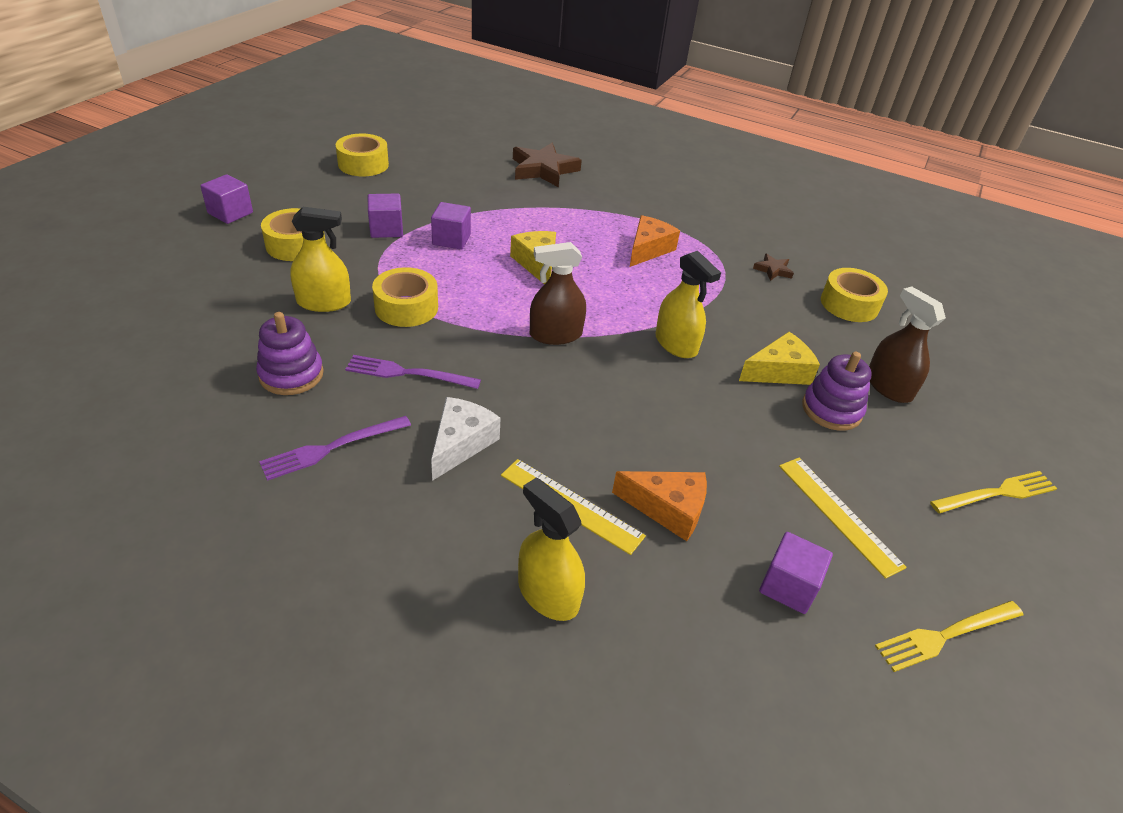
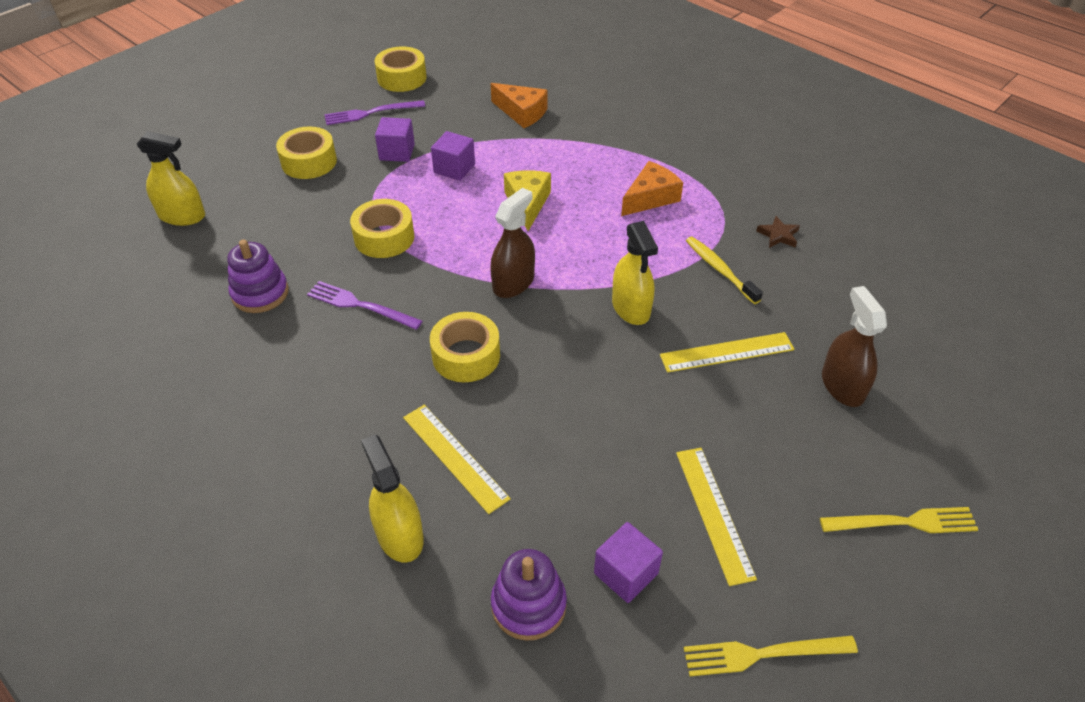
camera: 20 degrees right, 5 degrees up
purple cube [200,174,253,224] -> none
purple fork [259,416,411,481] -> purple fork moved to [324,100,425,125]
yellow spray bottle [290,207,351,312] -> yellow spray bottle moved to [136,131,205,226]
white cheese [431,397,500,481] -> none
brown star [513,143,582,188] -> none
brown spray bottle [530,242,586,345] -> brown spray bottle turned 120 degrees clockwise [490,188,535,298]
orange cheese [612,471,707,541] -> orange cheese moved to [491,83,548,128]
yellow cheese [739,332,820,385] -> yellow ruler [660,332,795,373]
purple stacking toy [802,352,872,431] -> purple stacking toy moved to [491,549,567,641]
yellow tape [821,268,888,322] -> yellow tape moved to [430,312,500,382]
none -> yellow toothbrush [686,236,763,304]

